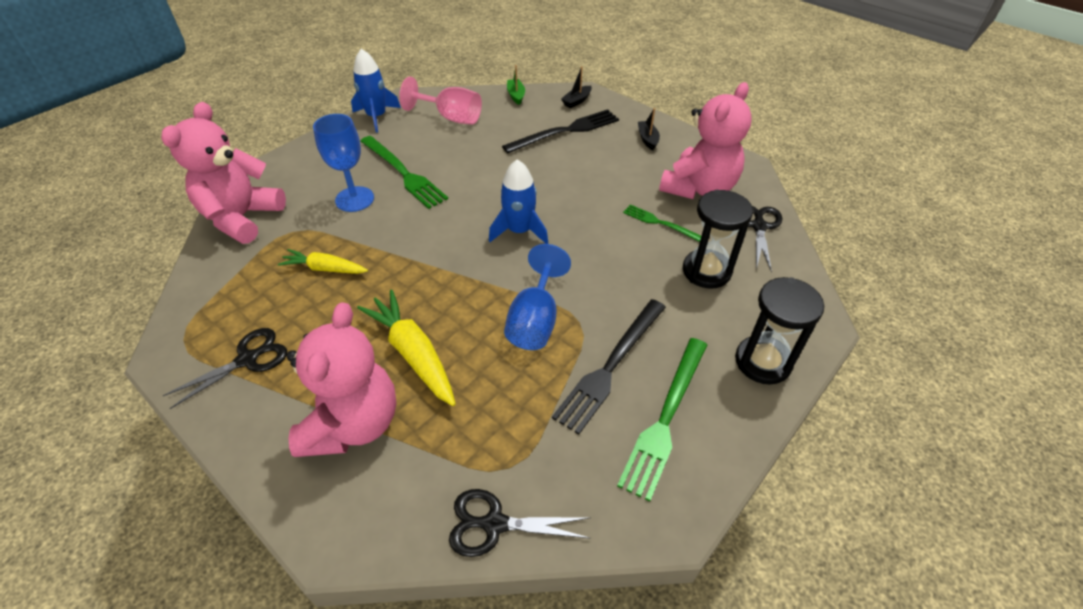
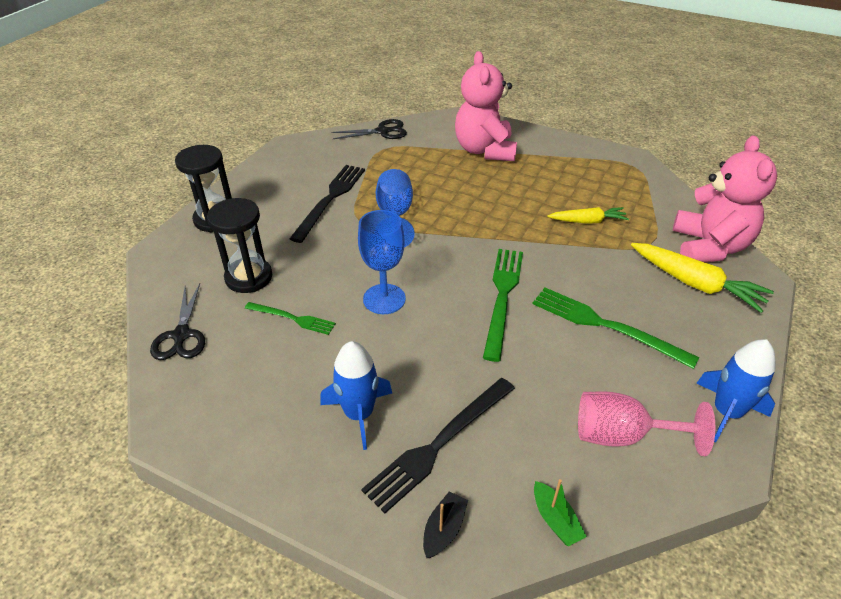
camera: 165 degrees right, 5 degrees down
black scissors [163,328,287,409] -> none
blue goblet [313,114,374,212] -> blue goblet moved to [358,210,406,314]
yellow carrot [357,290,456,406] -> yellow carrot moved to [631,243,774,313]
blue rocket [489,159,548,244] -> blue rocket moved to [320,341,392,450]
green fork [617,338,707,501] -> green fork moved to [483,249,523,362]
black boat [638,108,660,150] -> none
pink teddy bear [659,82,752,199] -> none

